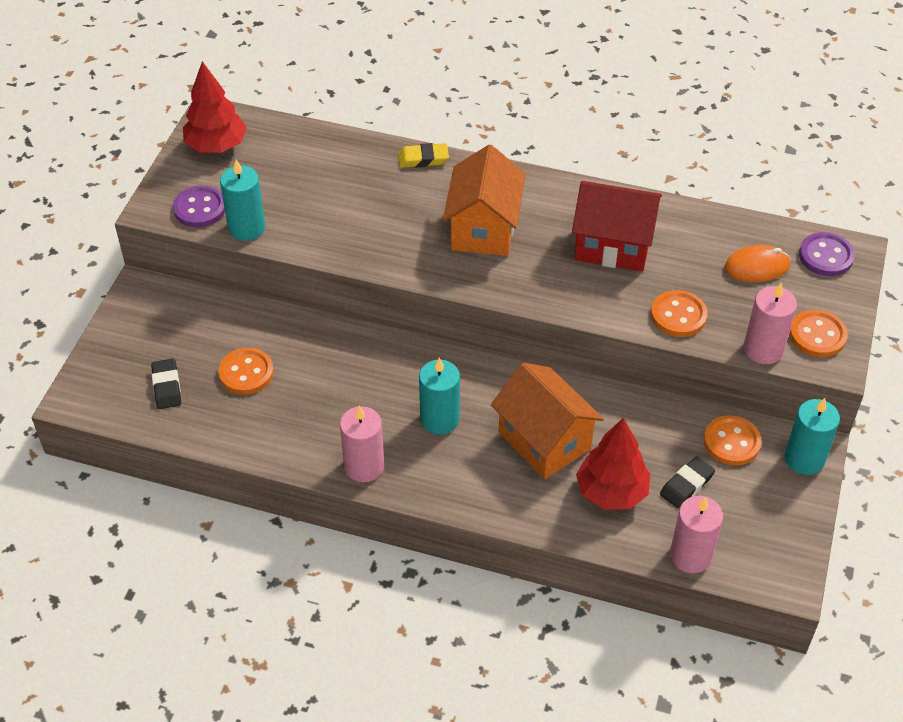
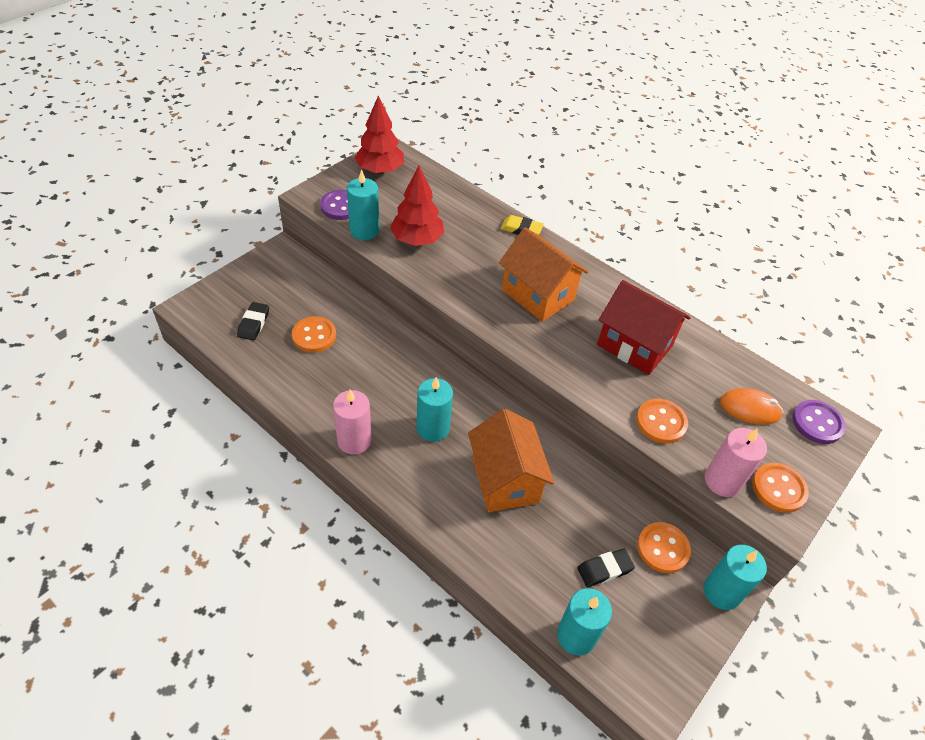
camera: 20 degrees right, 0 degrees up
orange house [443,145,525,256] -> orange house turned 75 degrees counterclockwise [499,227,589,322]
red tree [576,418,650,510] -> red tree moved to [390,166,444,246]
pink candle [670,496,723,573] -> turquoise candle [557,588,612,656]

